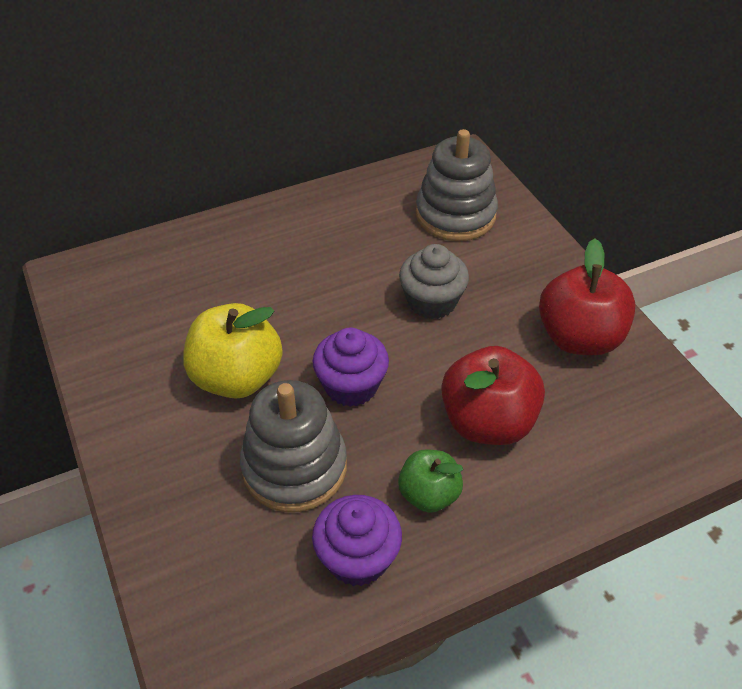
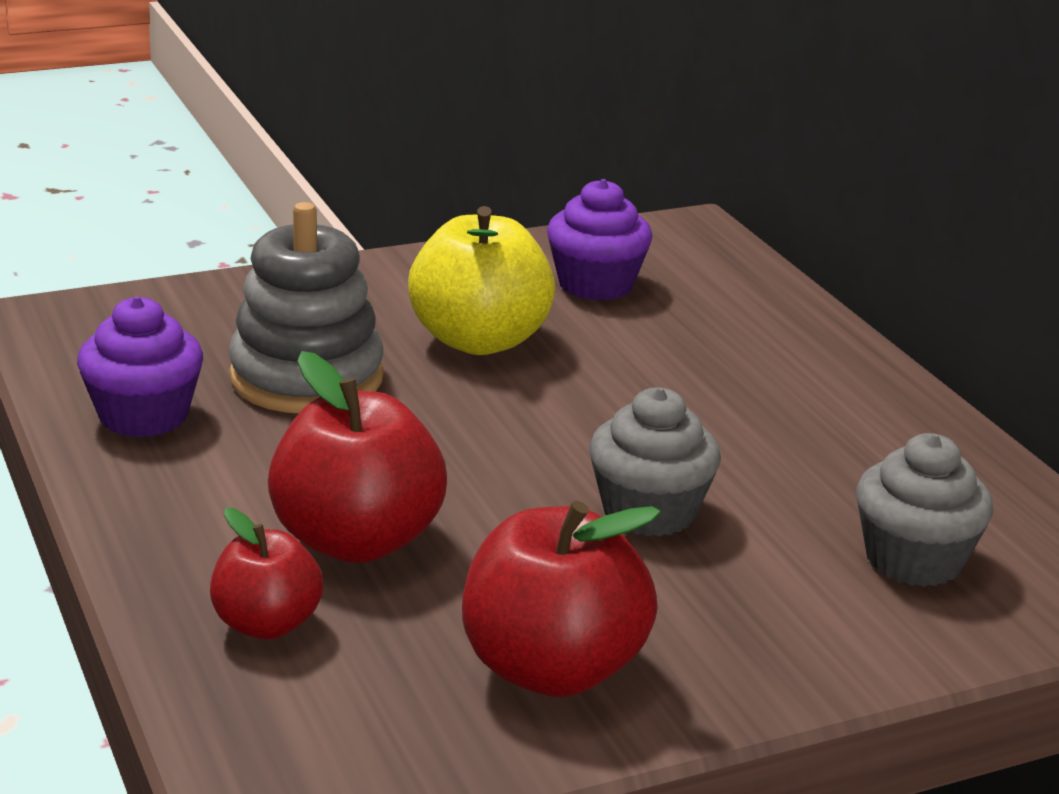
camera: 90 degrees right, 20 degrees down
purple cupcake [313,327,389,407] -> purple cupcake moved to [547,179,652,301]
green apple [398,449,463,513] -> none
grey stacking toy [416,129,498,241] -> grey cupcake [856,433,993,587]
none -> red apple [210,507,324,639]

